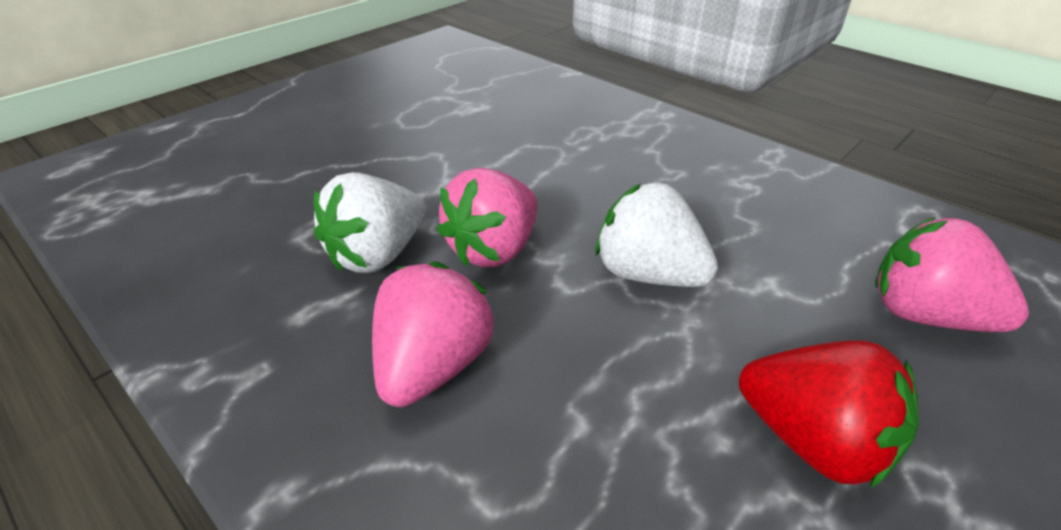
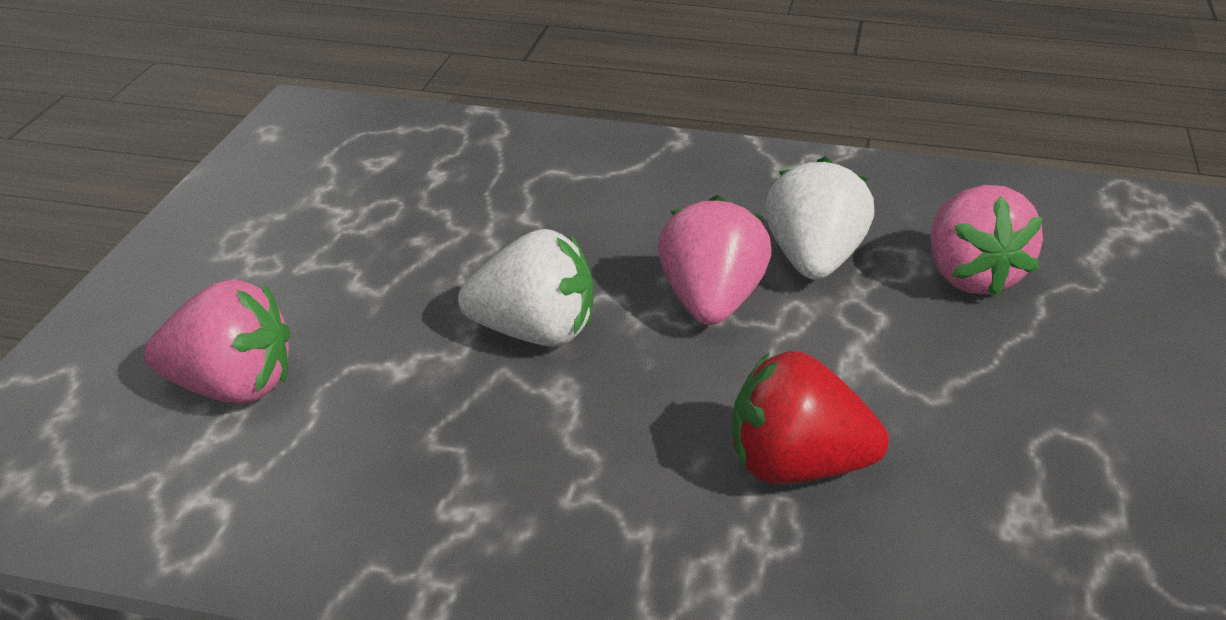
camera: 150 degrees right, 5 degrees down
pink strawberry [372,262,494,407] -> pink strawberry moved to [931,185,1043,297]
red strawberry [739,340,919,489] -> red strawberry moved to [732,351,889,484]

